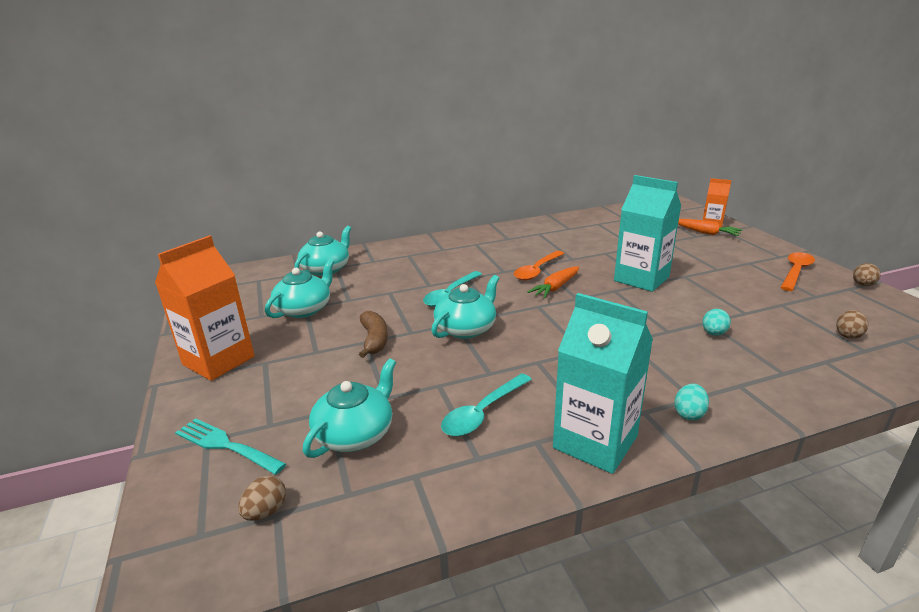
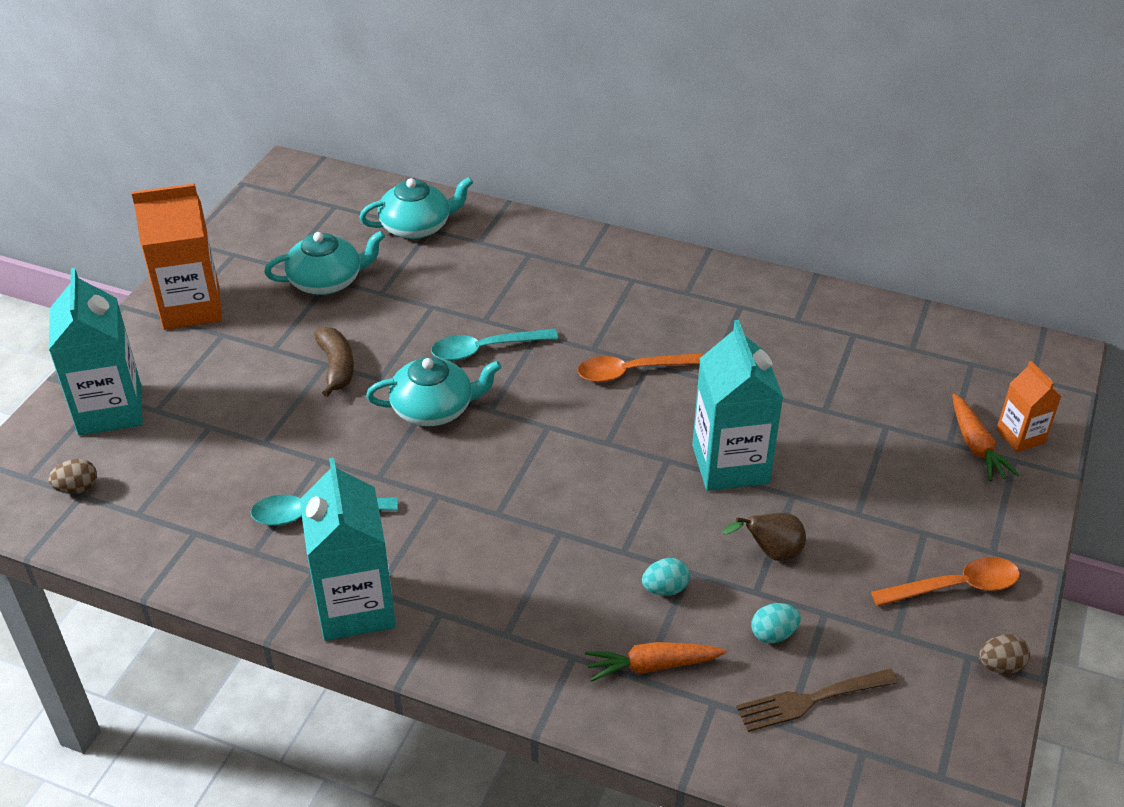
camera: 40 degrees right, 15 degrees up
turquoise fork [175,418,286,475] -> turquoise carton [49,268,143,436]
turquoise teapot [303,359,396,458] -> none
brown banana [359,311,388,358] -> brown banana turned 45 degrees counterclockwise [314,327,354,397]
orange carrot [527,266,579,298] -> orange carrot moved to [585,642,727,682]
turquoise egg [674,384,709,420] -> turquoise egg moved to [751,603,801,643]
brown egg [836,310,868,339] -> brown fork [736,669,899,732]
none -> brown pear [722,513,806,561]

